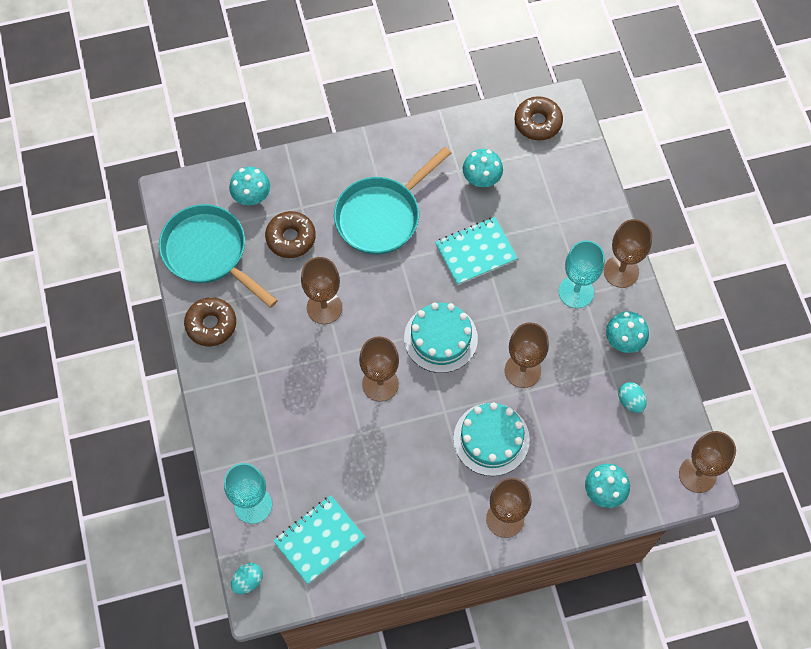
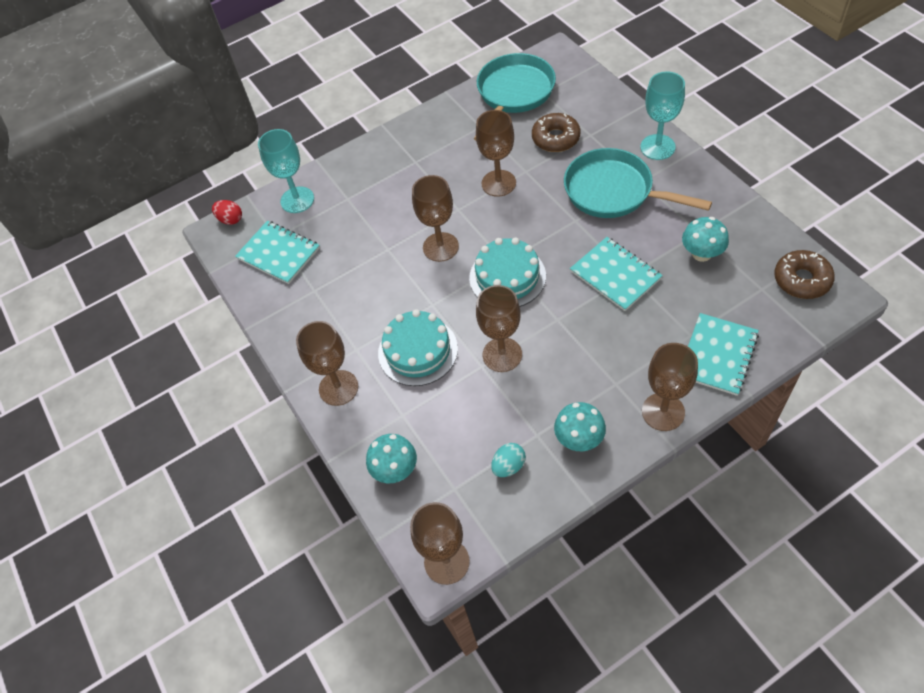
camera: 80 degrees right, 10 degrees down
brown donut [184,297,236,346] -> none
turquoise mushroom [229,167,270,205] -> none
turquoise egg [231,563,263,594] -> red egg [212,200,242,225]
turquoise goblet [559,240,605,308] -> turquoise goblet moved to [640,71,685,160]
none -> turquoise notebook [688,313,759,396]

